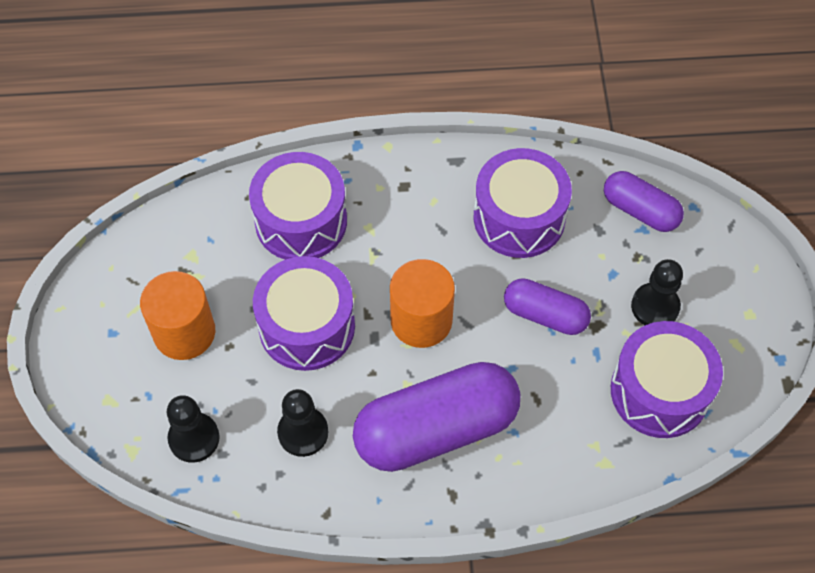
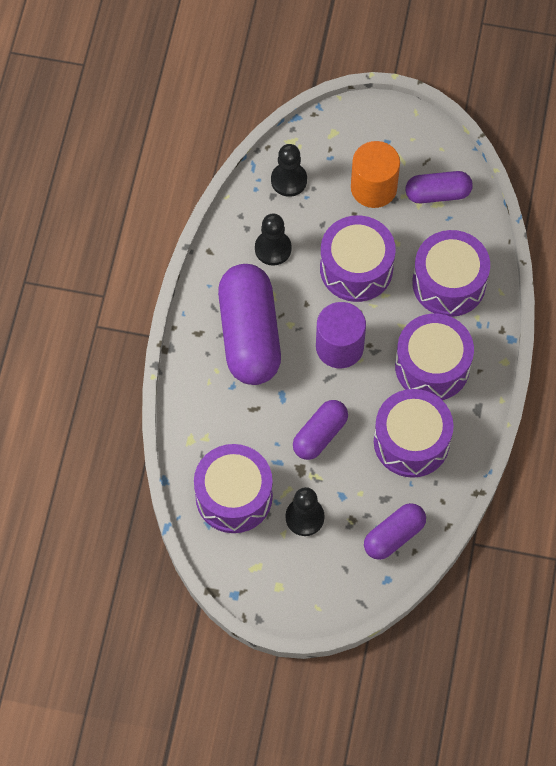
camera: 105 degrees right, 5 degrees up
orange cylinder [390,259,455,348] -> purple cylinder [316,302,366,368]
none -> purple drum [395,314,474,400]
none -> purple capsule [406,171,473,203]

